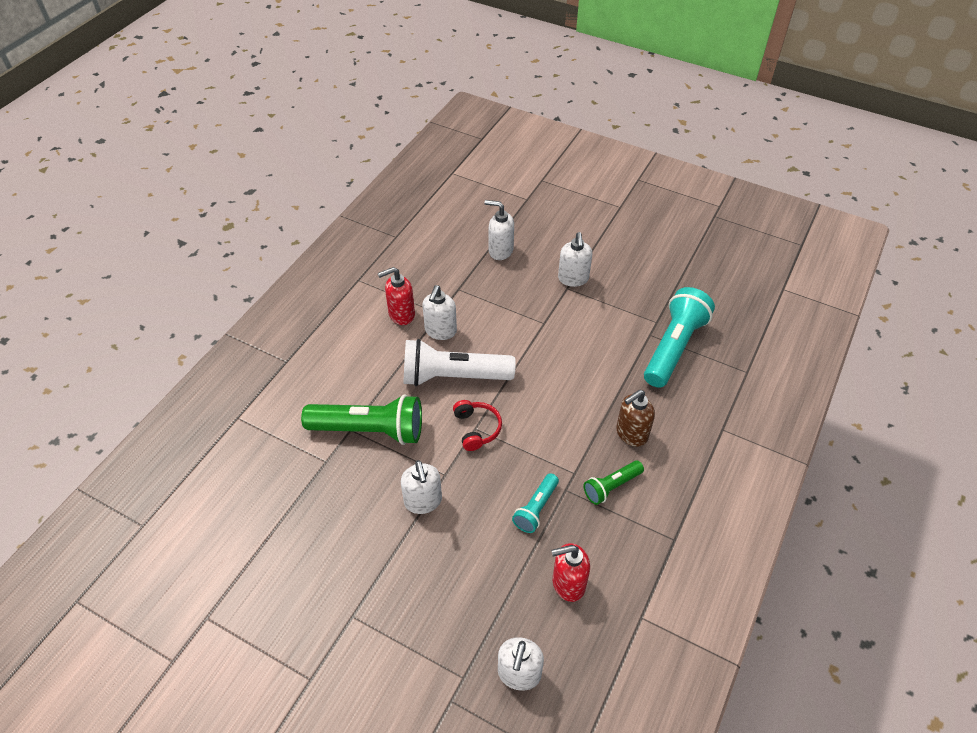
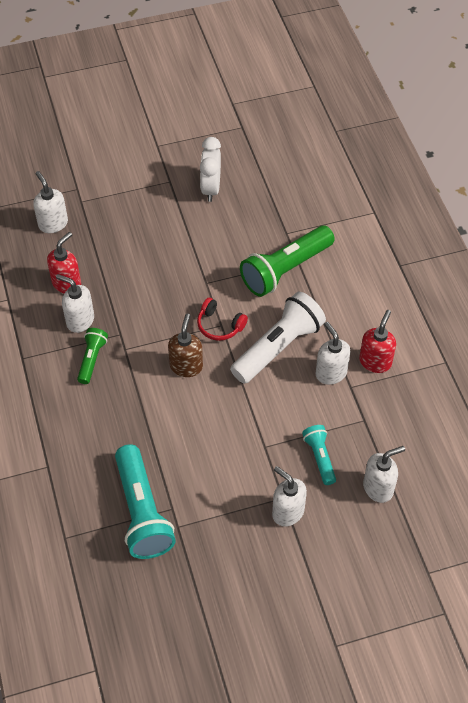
camera: 135 degrees right, 5 degrees up
white soap dispenser [401,460,442,514] -> white soap dispenser moved to [56,274,94,333]
turquoise flashlight [512,473,559,533] -> turquoise flashlight moved to [302,425,336,485]
brown soap dispenser [616,390,655,447] -> brown soap dispenser moved to [168,314,203,377]
none -> white clock [200,137,221,202]

